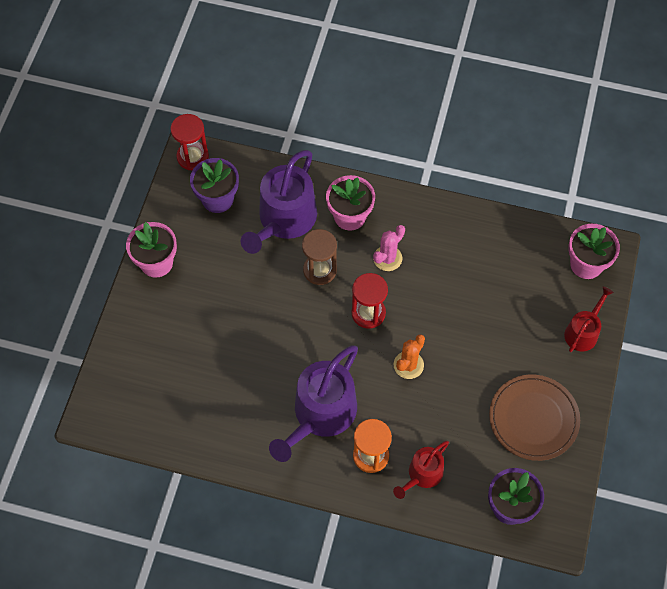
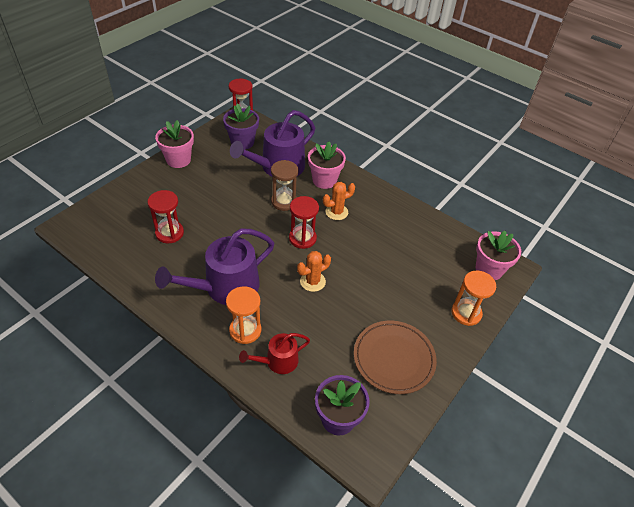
camera: 20 degrees right, 15 degrees down
pink cactus [373,225,405,271] -> orange cactus [323,182,355,220]
red watering can [564,287,614,352] -> orange hourglass [452,271,496,326]
none -> red hourglass [148,190,184,243]

